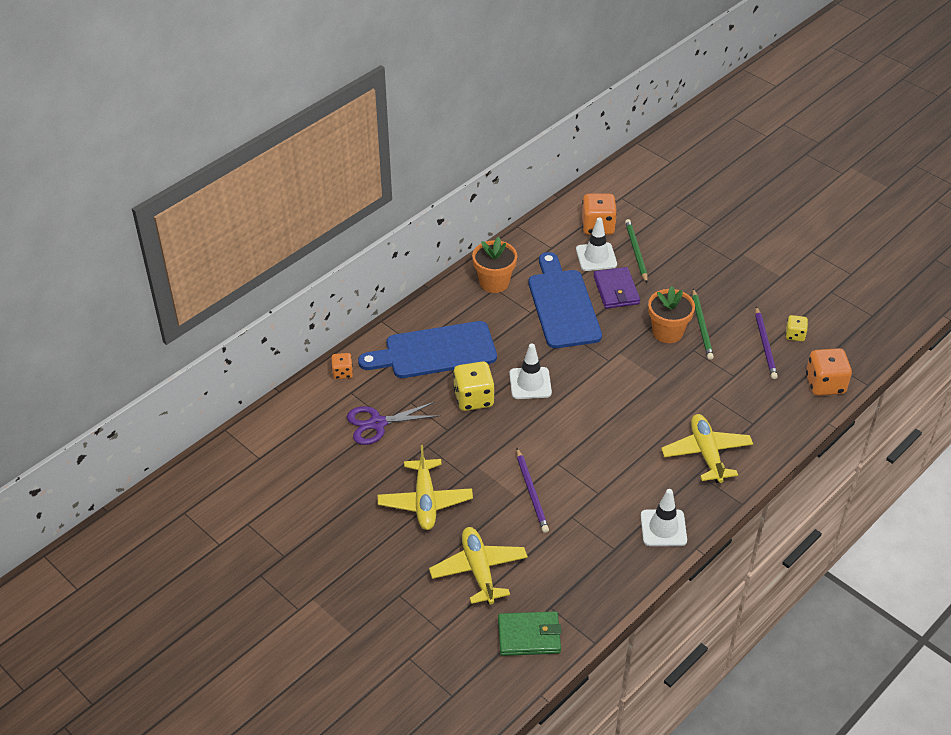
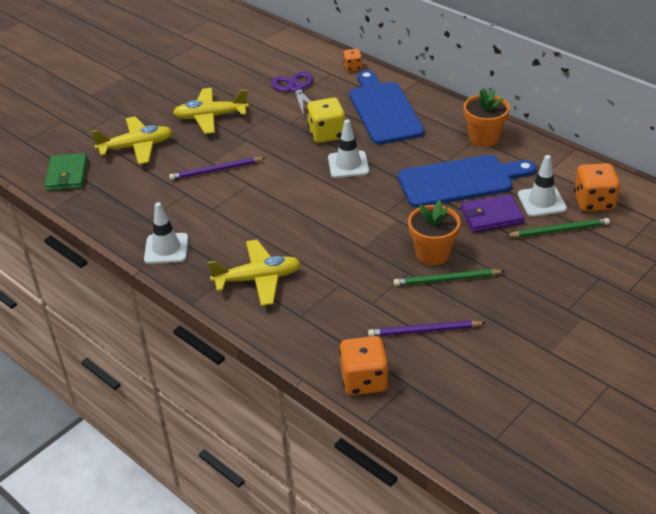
camera: 90 degrees right, 5 degrees down
yellow dice [785,315,808,341] -> none

